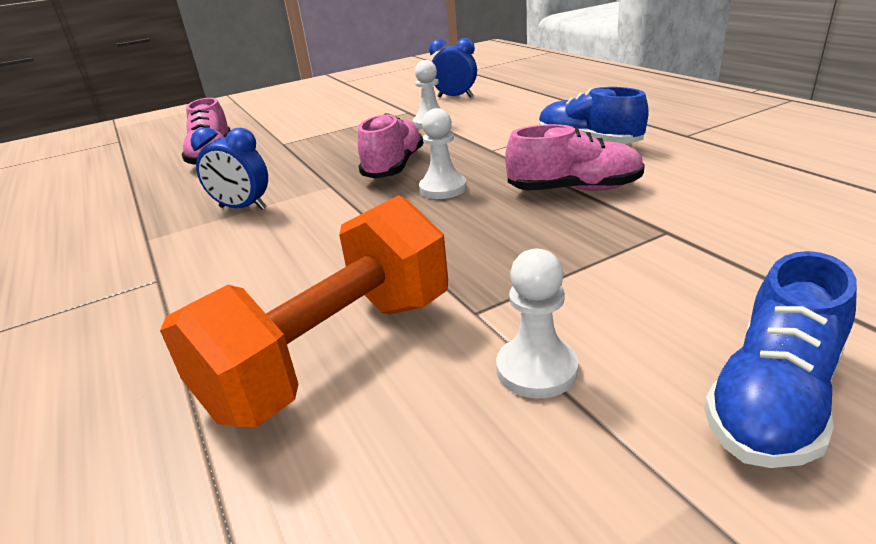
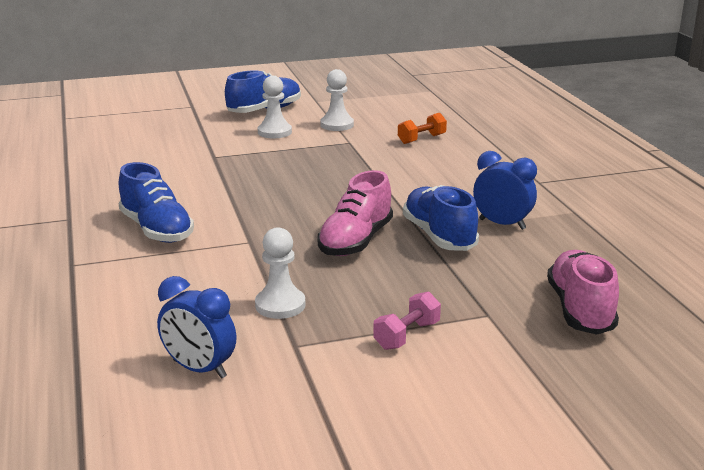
camera: 170 degrees left, 5 degrees down
orange dumbbell [160,195,448,427] -> orange dumbbell [398,113,447,144], size x0.40
white pawn [419,108,467,199] -> white pawn moved to [258,76,292,138]
pink shoe [505,124,645,191] -> none
none -> pink dumbbell [373,291,441,350]
none -> blue shoe [403,185,479,251]

